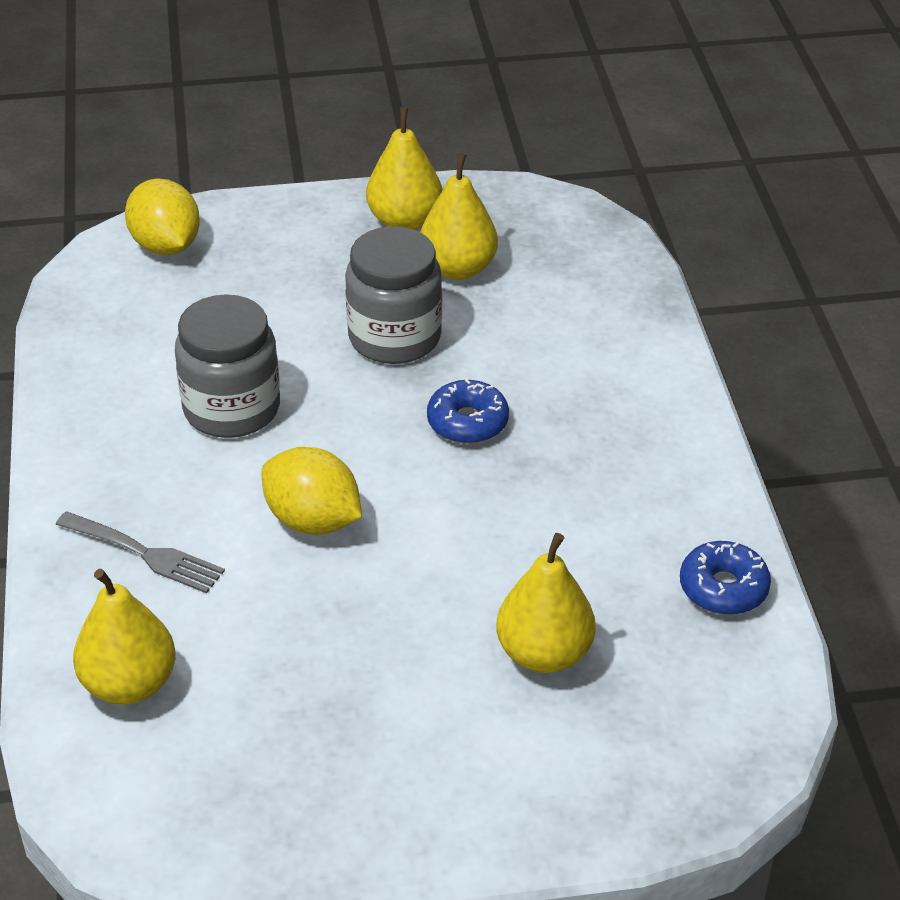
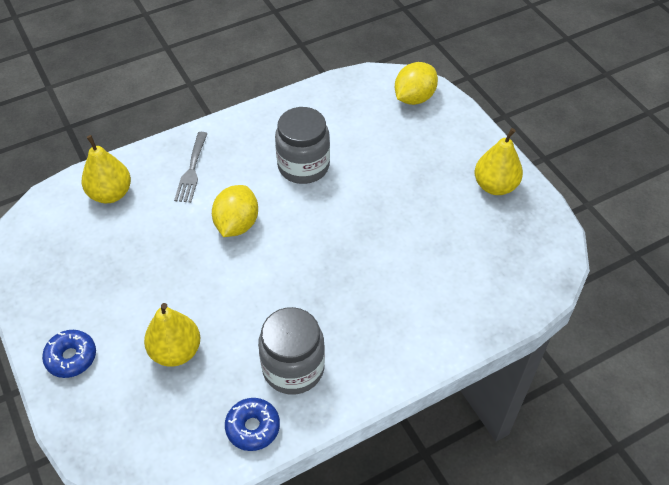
camera: 70 degrees right, 10 degrees up
grey jar [345,226,442,364] -> grey jar moved to [258,307,325,394]
yellow pear [420,153,498,280] -> none
blue donut [427,379,509,444] -> blue donut moved to [42,330,96,378]

